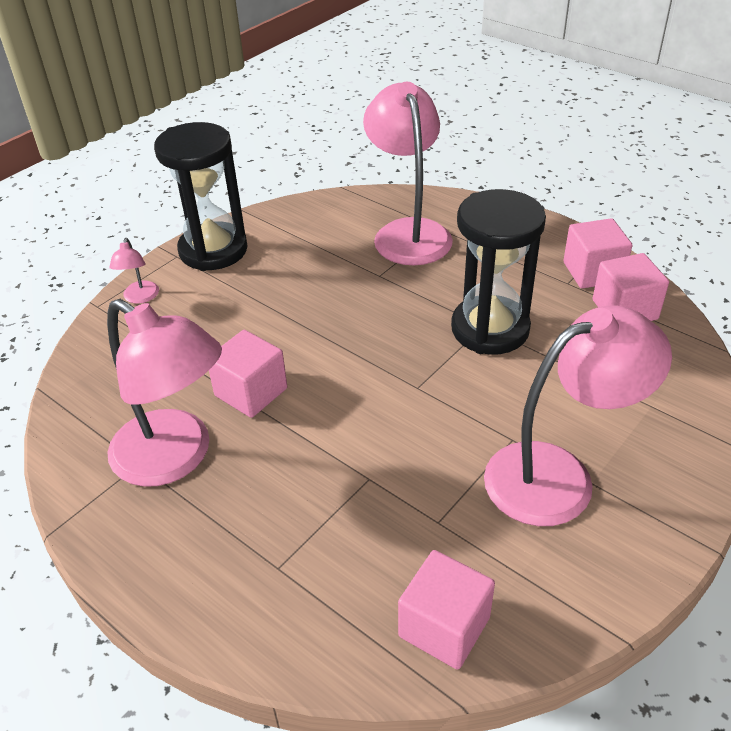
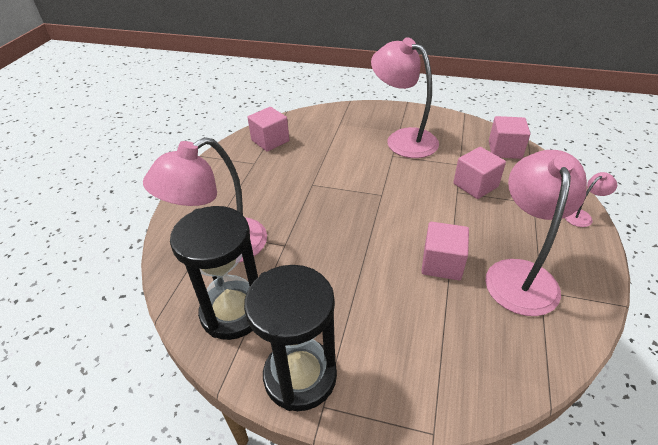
camera: 115 degrees left, 0 degrees up
pink lamp [109,238,159,304] -> pink lamp moved to [565,172,617,227]
black hourglass [451,189,546,355] -> black hourglass moved to [170,206,258,340]
pink cube [563,218,632,289] -> pink cube moved to [453,147,506,199]

